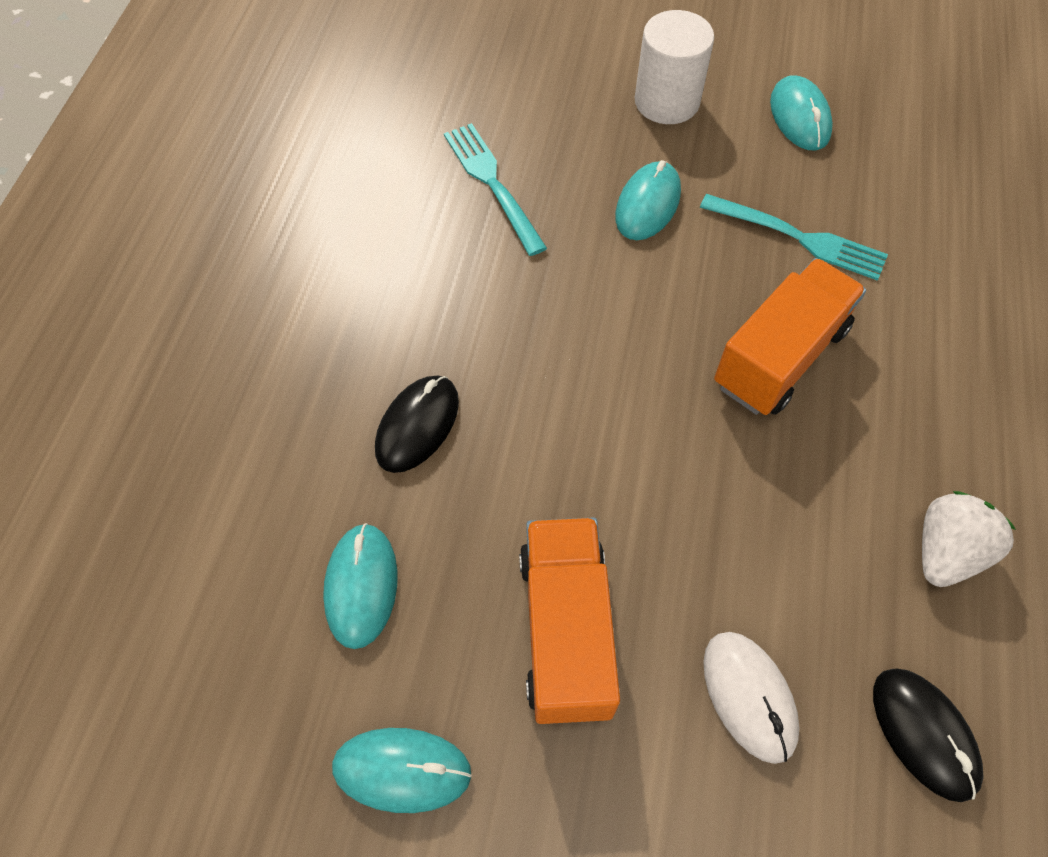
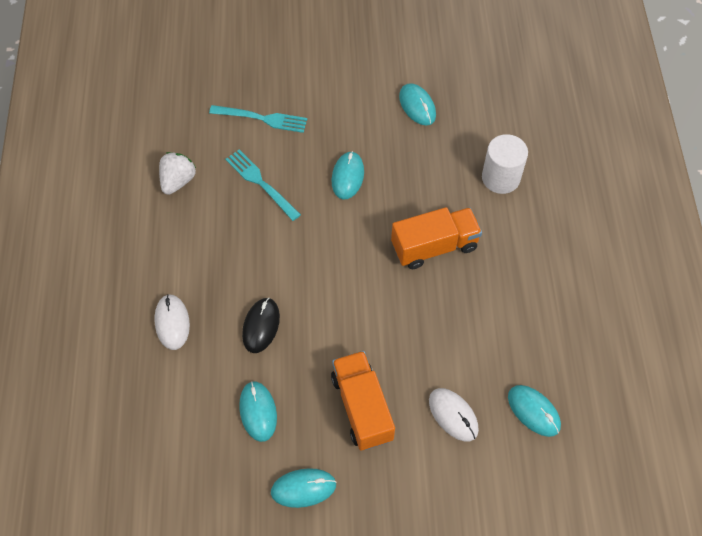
camera: 15 degrees left, 0 degrees up
white cylinder [635,10,714,124] -> white cylinder moved to [482,134,528,194]
turquoise fork [700,194,888,281] -> turquoise fork moved to [209,105,307,133]
orange truck [714,258,866,415] -> orange truck turned 45 degrees clockwise [391,207,482,269]
black mouse [873,669,984,802] -> turquoise mouse [508,385,561,437]
white strawberry [922,491,1016,587] -> white strawberry moved to [159,152,196,195]
none -> white mouse [154,294,190,350]

